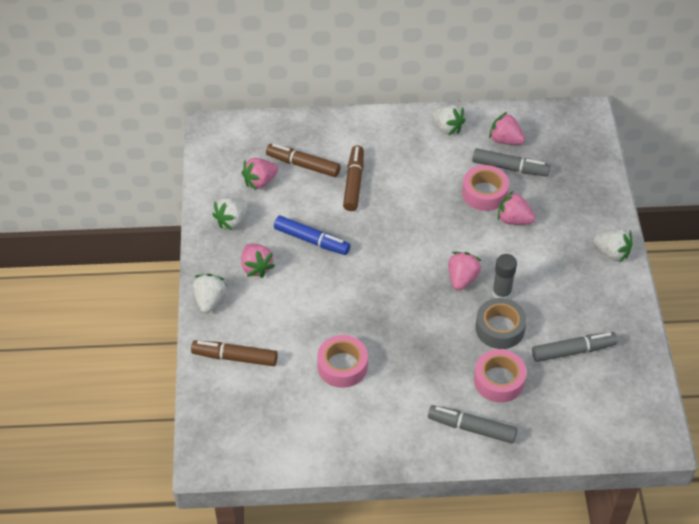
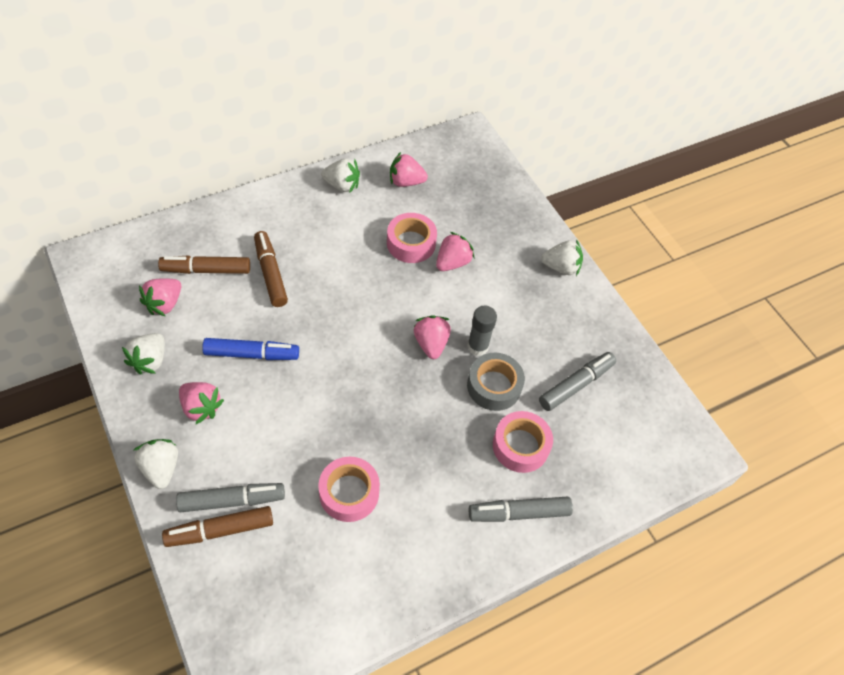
camera: 30 degrees left, 5 degrees up
grey marker [472,148,550,176] -> grey marker moved to [176,483,285,513]
pink strawberry [498,191,536,225] -> pink strawberry turned 135 degrees clockwise [436,232,475,271]

